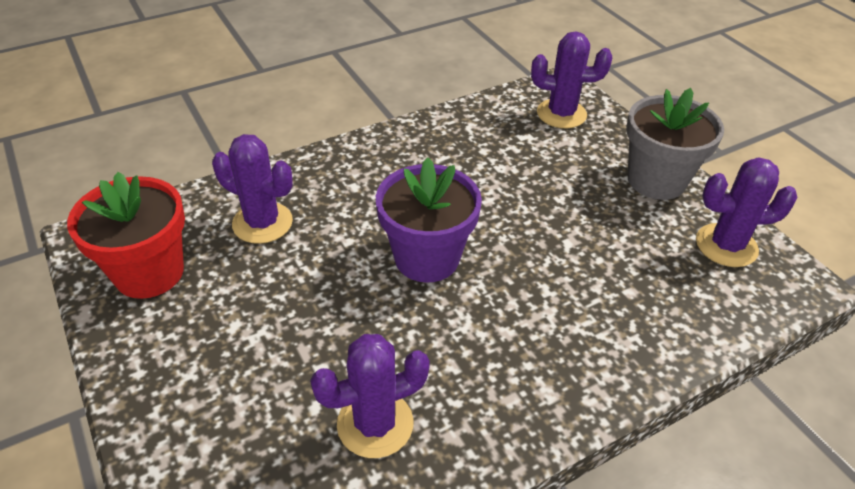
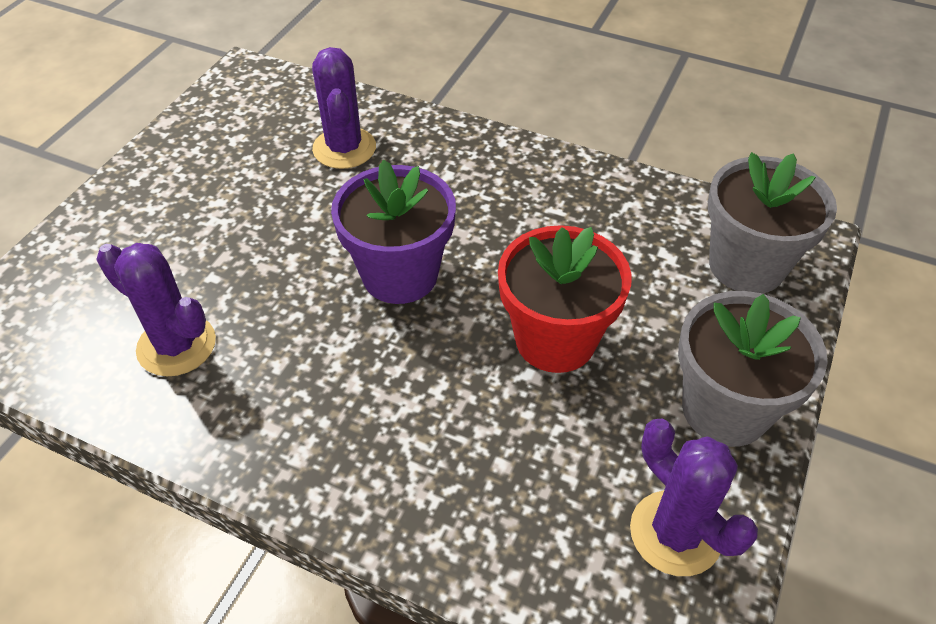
camera: 55 degrees right, 5 degrees up
red flower pot [67,172,185,299] -> red flower pot moved to [498,225,632,373]
purple cactus [531,31,612,128] -> grey flower pot [708,152,837,293]

